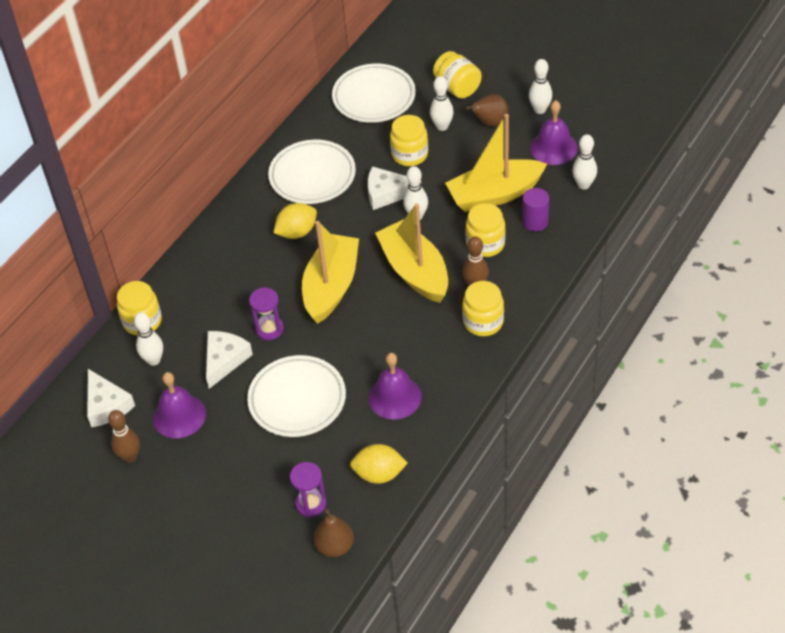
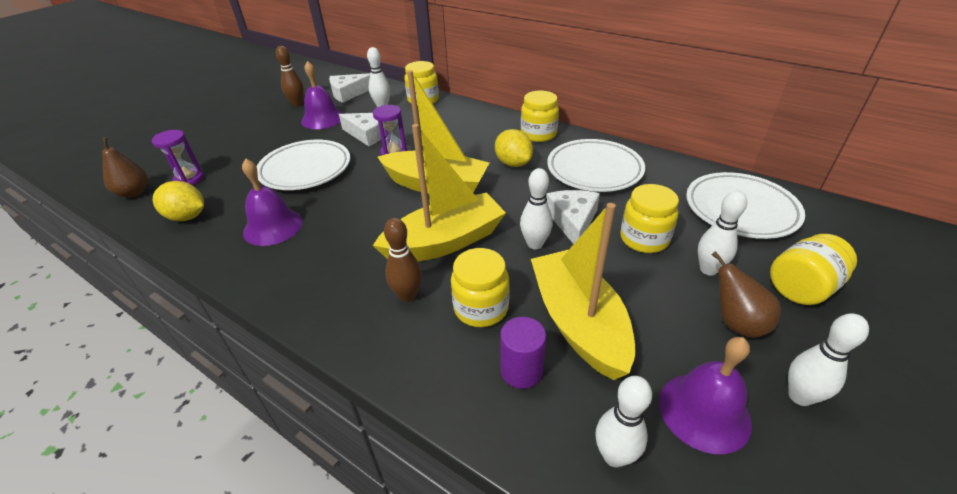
camera: 90 degrees right, 10 degrees down
yellow lemon [350,444,407,484] -> yellow lemon turned 75 degrees counterclockwise [153,181,204,221]
yellow jar [462,281,504,336] -> yellow jar moved to [521,91,559,142]

